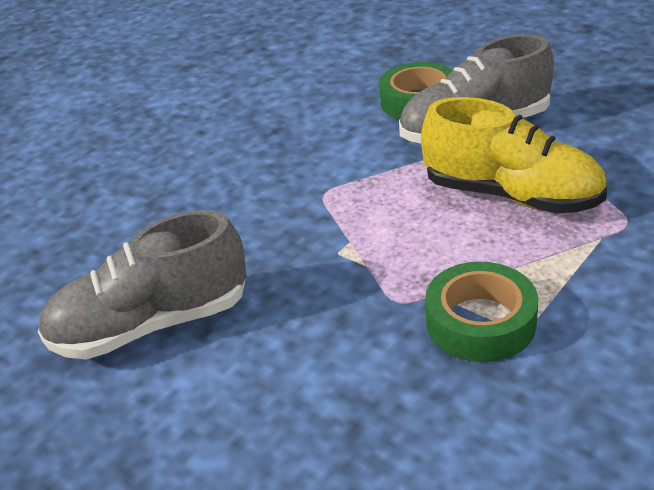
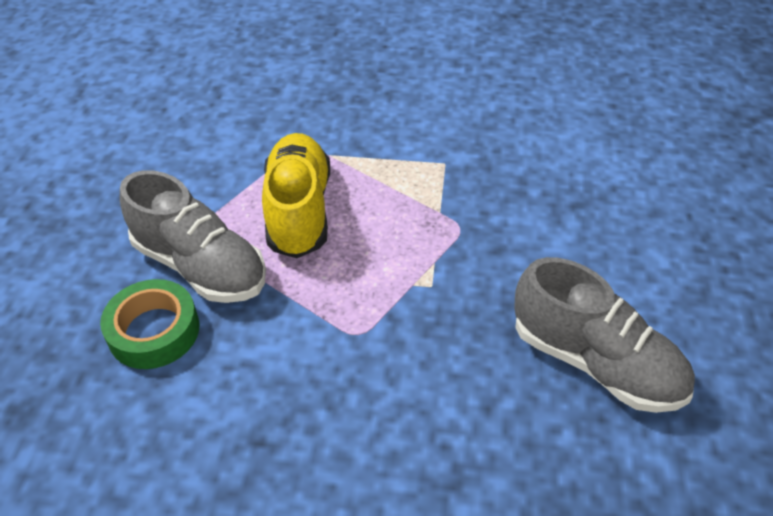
camera: 125 degrees left, 10 degrees up
green tape [425,262,538,362] -> none

